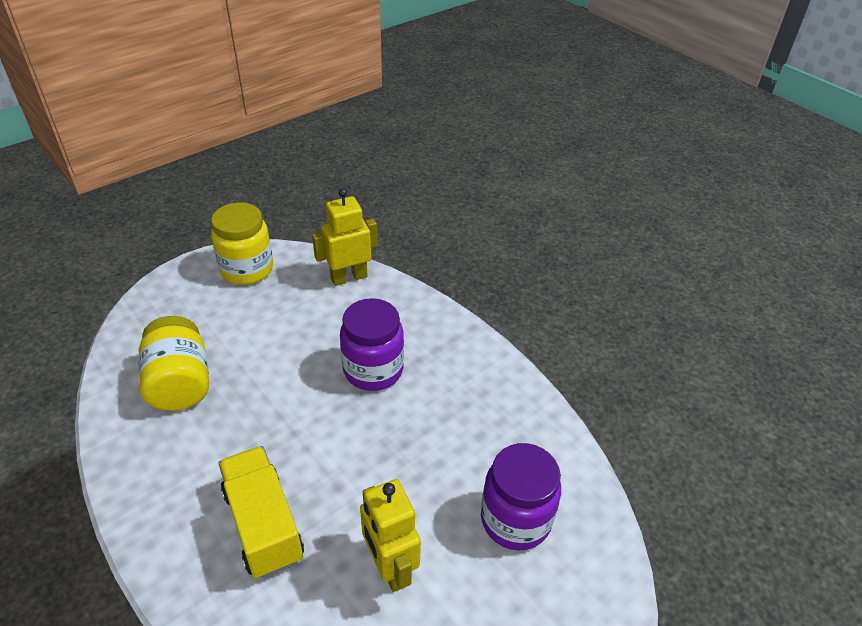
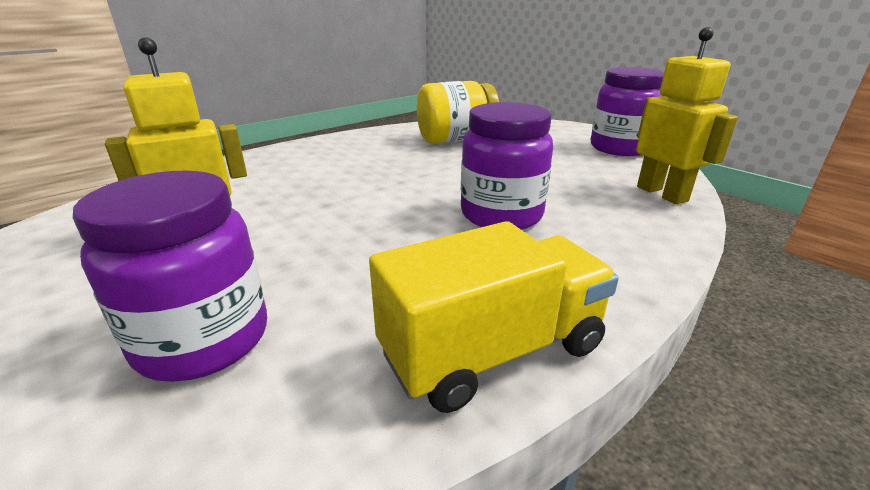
camera: 90 degrees right, 15 degrees down
yellow jar [211,202,273,285] -> purple jar [591,67,664,156]
yellow truck [218,446,304,578] -> yellow truck moved to [369,221,619,413]

